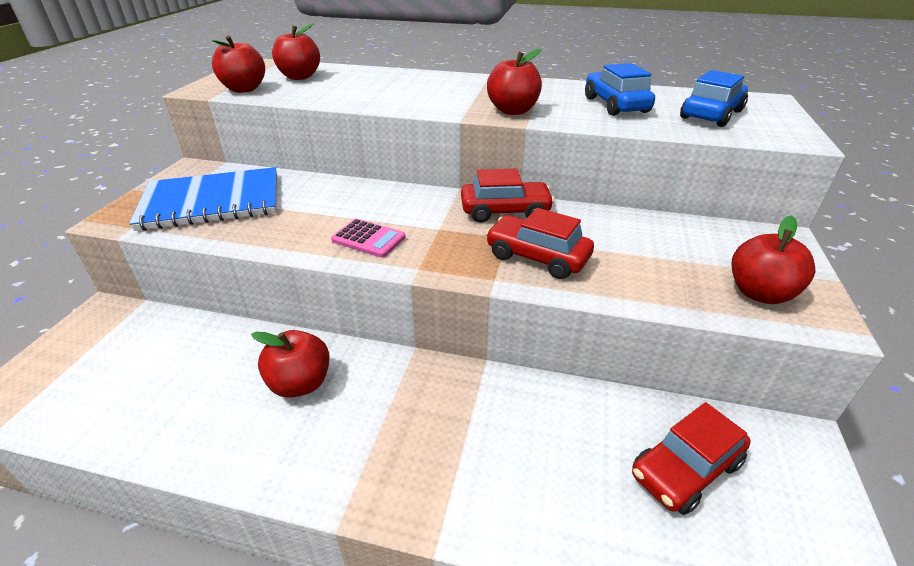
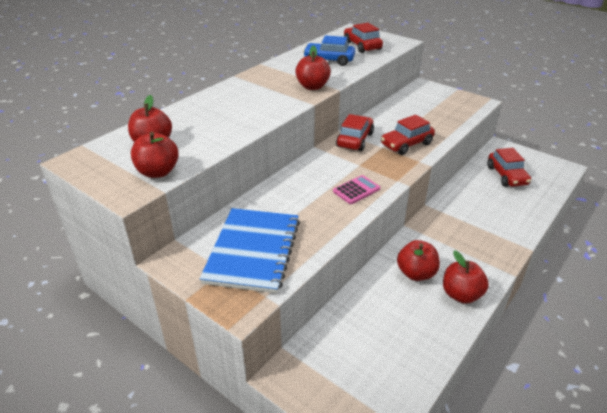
camera: 65 degrees left, 0 degrees up
blue car [680,70,748,127] -> red car [344,23,383,53]
red apple [732,216,815,304] -> red apple moved to [443,250,489,304]

